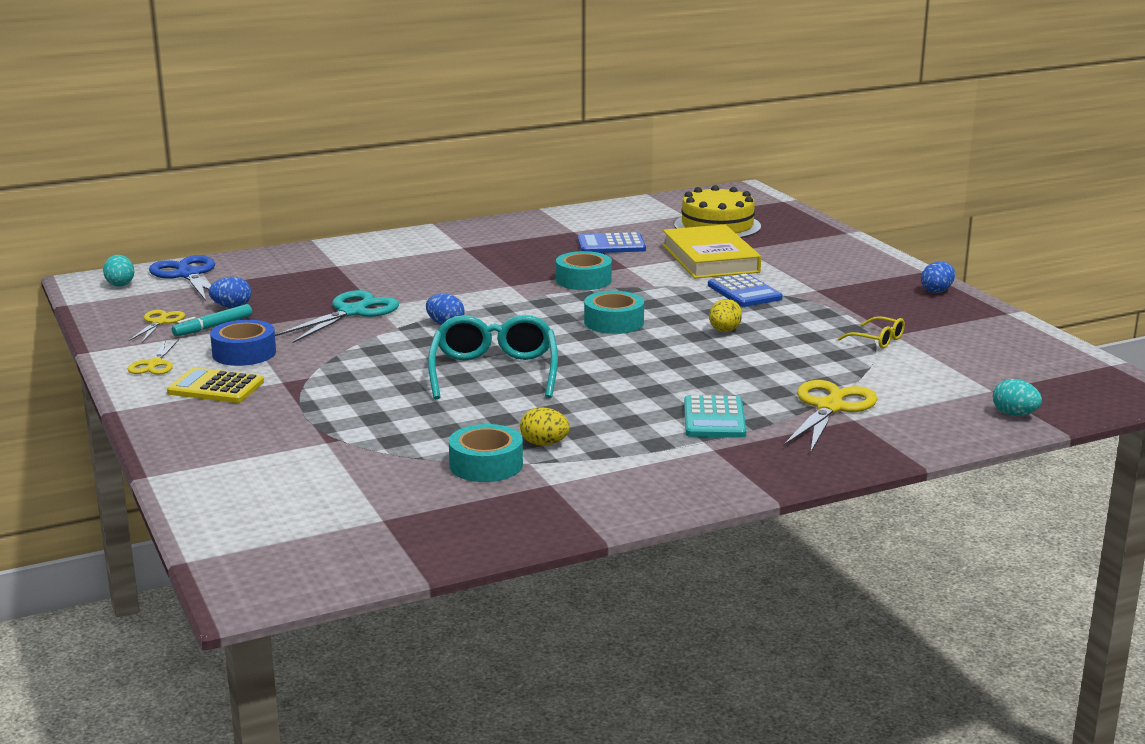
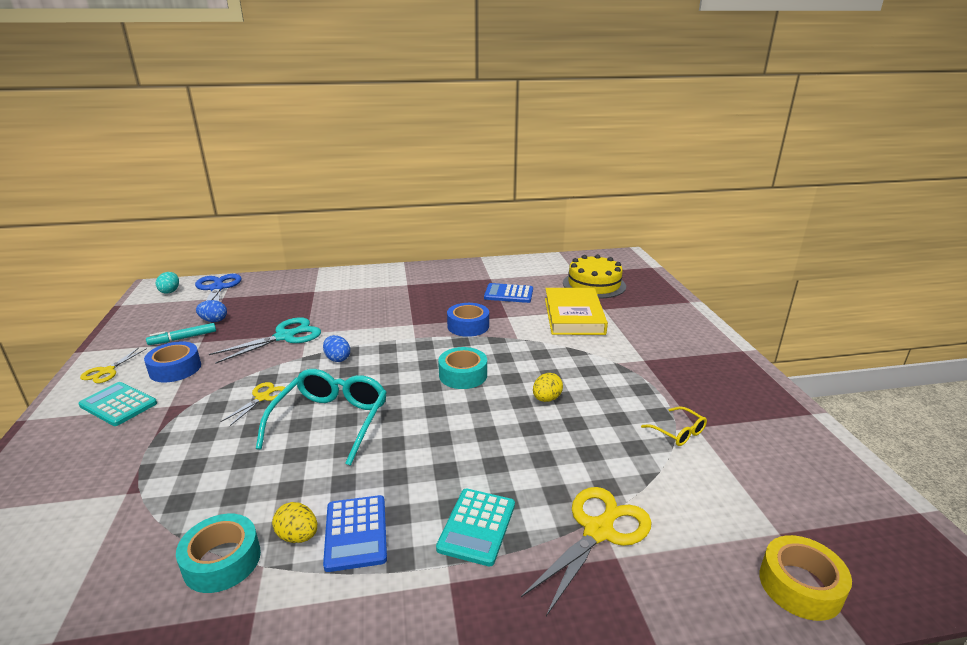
camera: 15 degrees right, 5 degrees up
yellow scissors [129,310,185,343] -> yellow scissors moved to [220,382,286,426]
yellow calculator [167,367,264,403] -> turquoise calculator [78,382,157,426]
turquoise tape [556,251,612,290] -> blue tape [447,303,489,337]
blue calculator [708,273,782,307] -> blue calculator moved to [323,495,387,572]
blue egg [921,261,955,293] -> none
turquoise egg [993,379,1042,416] -> yellow tape [759,535,852,621]

